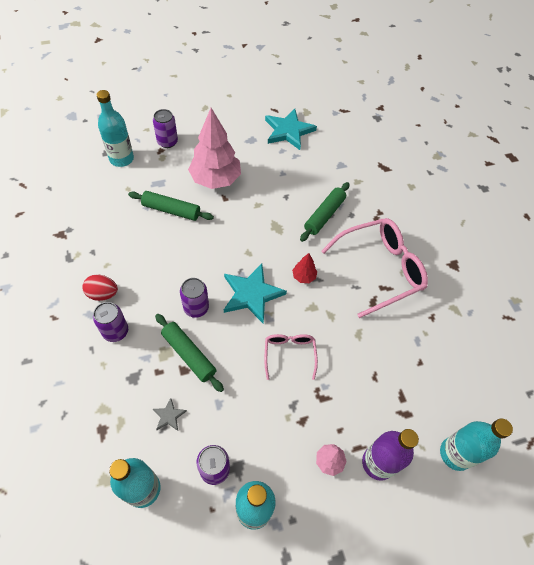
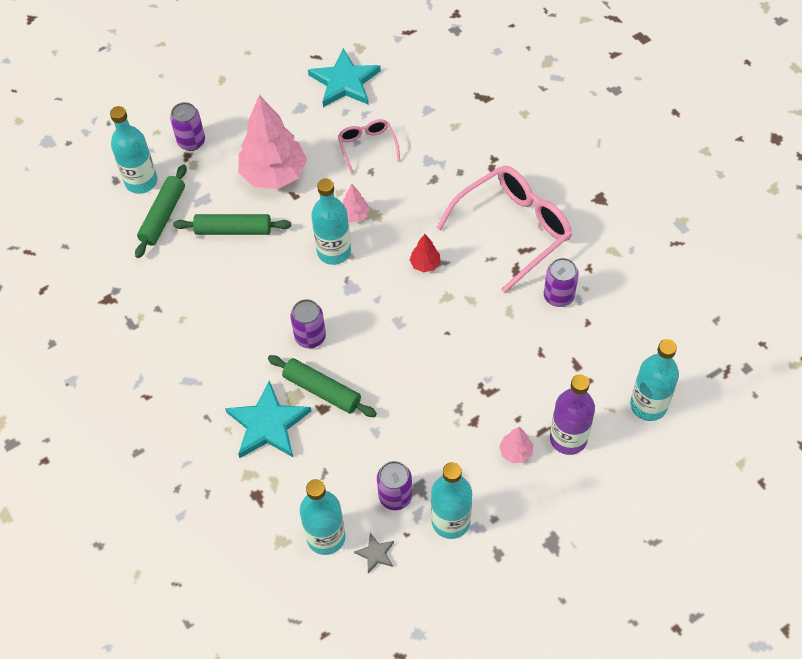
camera: 10 degrees left, 0 degrees up
red egg [82,275,118,301] -> none
purple can [93,302,128,342] -> purple can moved to [544,258,579,307]
grey star [153,398,187,431] -> grey star moved to [354,533,394,573]
turquoise star [224,264,287,324] -> turquoise star moved to [225,380,311,458]
pink glasses [264,334,318,380] -> pink glasses moved to [338,119,400,175]
green rolling pin [300,182,349,242] -> green rolling pin moved to [135,164,187,258]
none -> turquoise bottle [311,178,351,265]
none -> pink tree [343,184,370,222]

